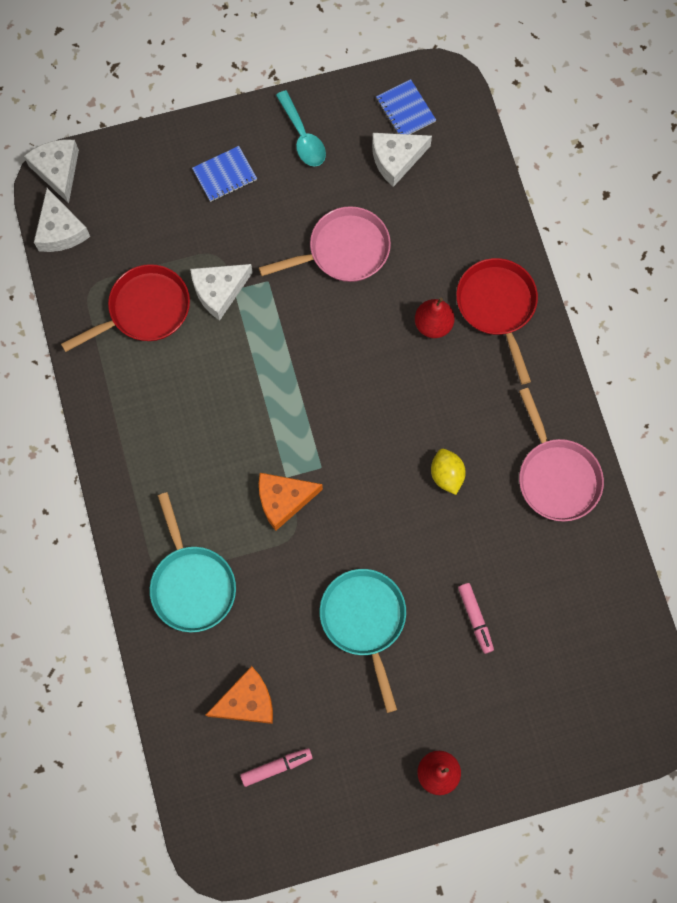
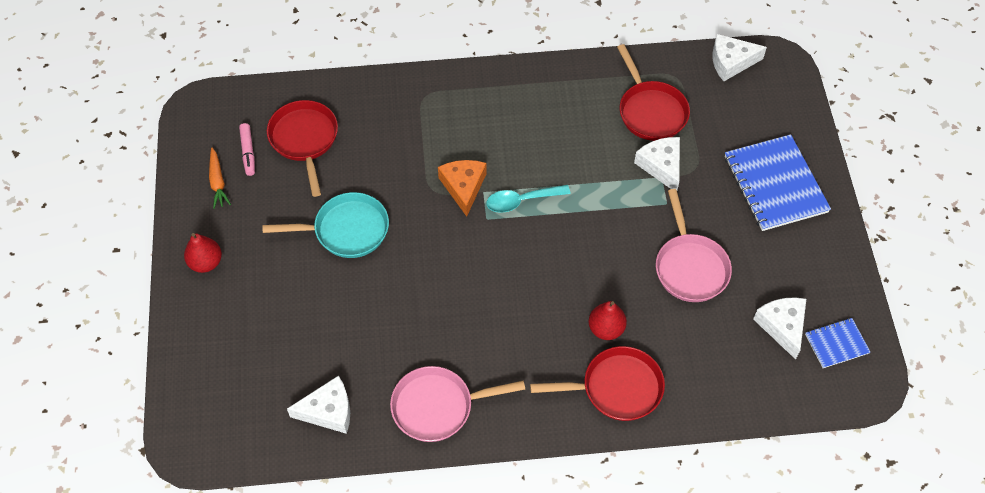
camera: 100 degrees right, 15 degrees down
white cheese [24,139,79,203] -> white cheese moved to [287,375,350,434]
turquoise pan [150,492,236,632] -> none
blue notebook [192,146,257,202] -> blue notebook [725,134,831,231], size x1.95
orange cheese [206,666,273,724] -> red pan [267,100,338,197]
turquoise spoon [276,90,326,167] -> turquoise spoon moved to [486,185,571,213]
yellow lemon [431,449,466,495] -> none
pink marker [458,583,494,654] -> none
none -> orange carrot [209,148,231,209]

